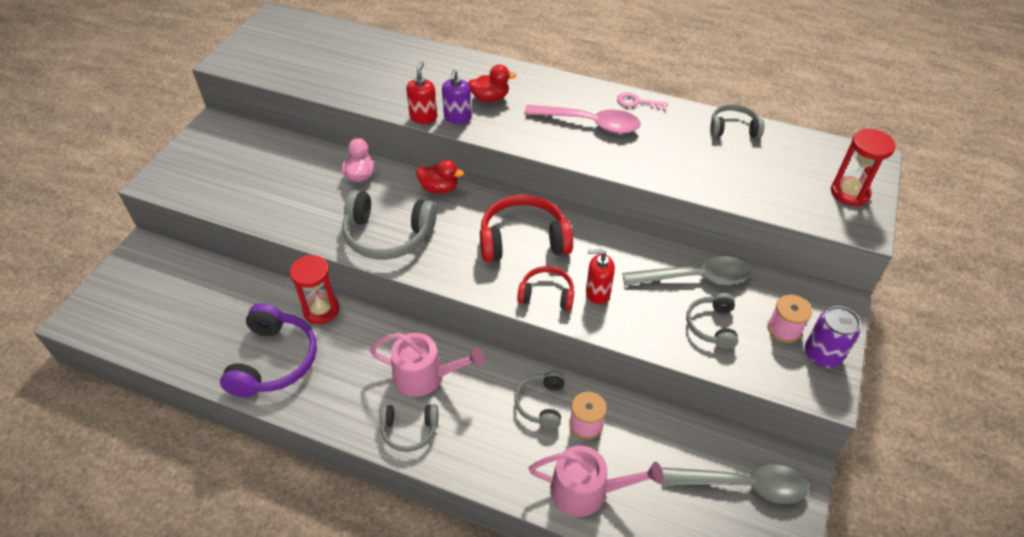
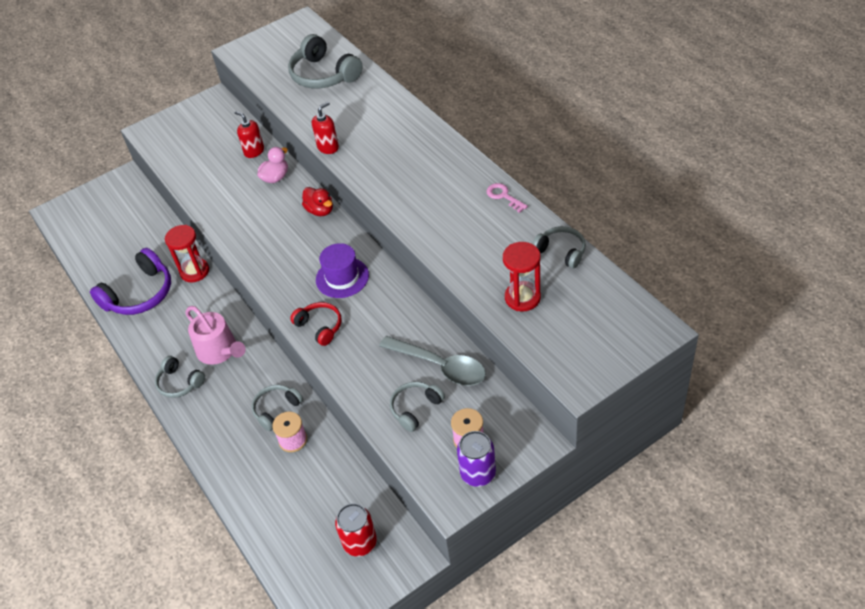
camera: 40 degrees right, 0 degrees up
grey headphones [342,190,437,260] -> grey headphones moved to [288,34,363,88]
purple soap dispenser [442,70,472,124] -> none
red duck [468,64,517,102] -> none
red headphones [480,195,573,262] -> purple hat [316,243,369,298]
pink spoon [524,105,641,134] -> none
pink watering can [529,446,664,517] -> none
red soap dispenser [586,249,615,304] -> red soap dispenser moved to [235,111,264,158]
grey spoon [662,464,809,504] -> red can [335,503,377,557]
red hourglass [831,129,895,206] -> red hourglass moved to [503,242,541,311]

